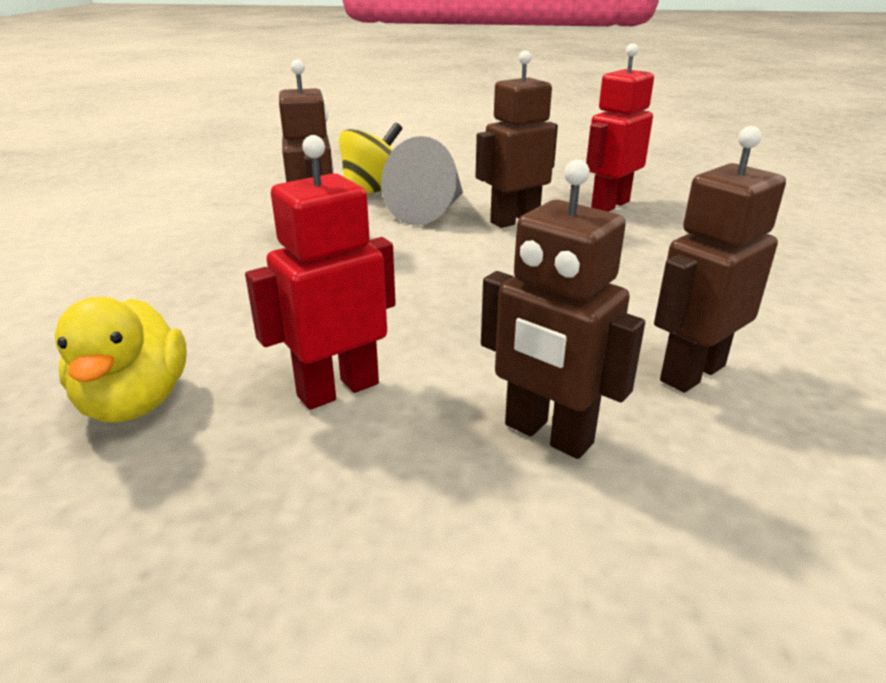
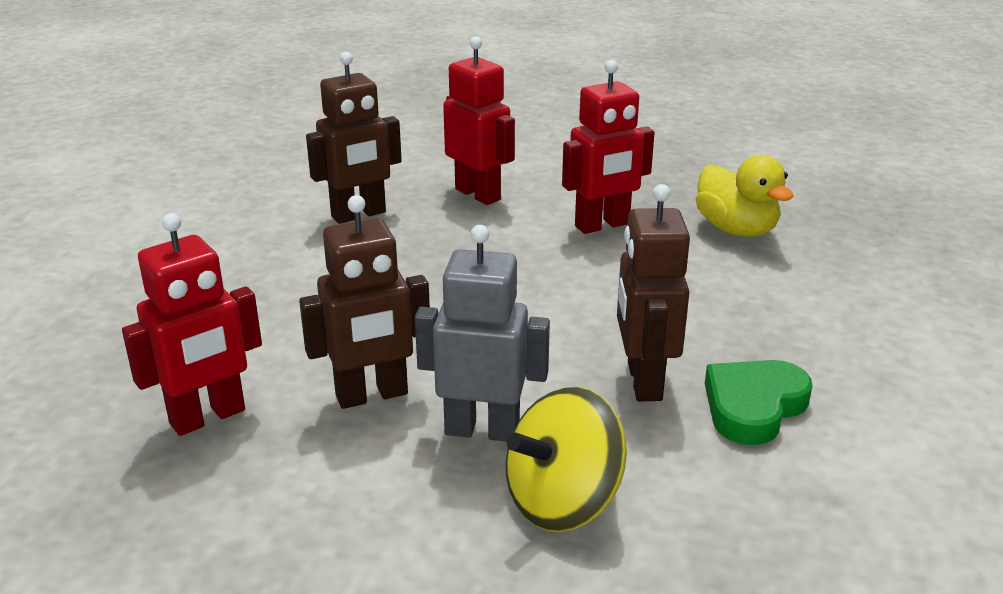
camera: 170 degrees left, 0 degrees up
yellow duck [54,297,187,423] -> yellow duck turned 150 degrees clockwise [696,155,794,237]
grey cone [381,136,463,225] -> grey robot [415,225,550,442]
brown robot [481,159,645,459] -> red robot [443,36,515,205]
none -> green heart [705,360,813,445]

